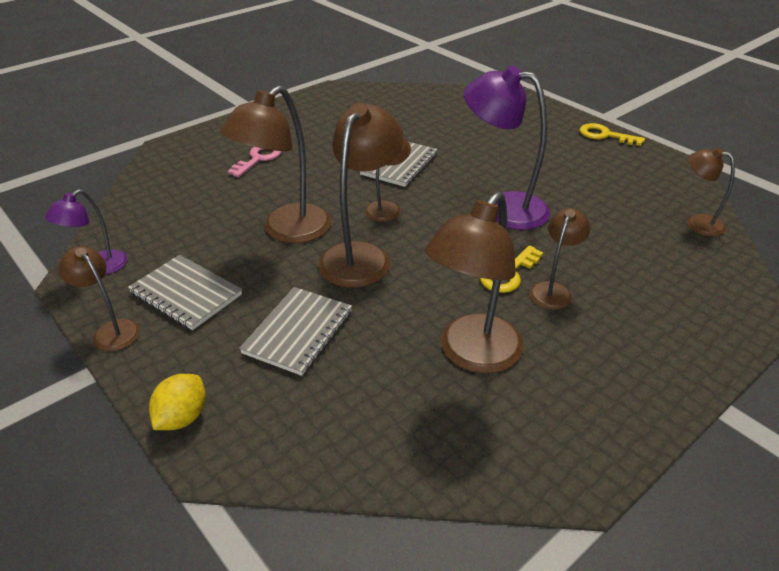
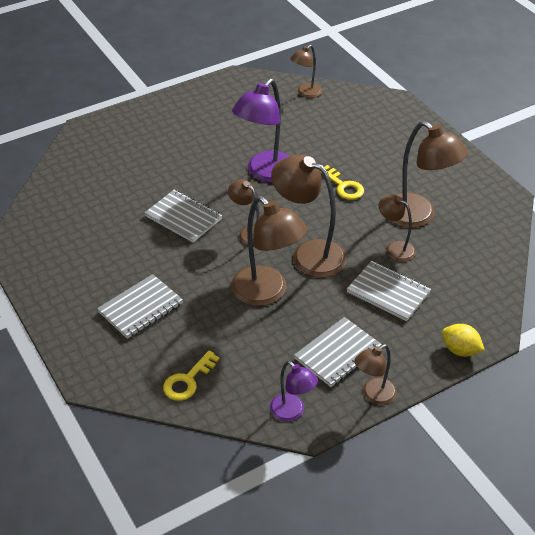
camera: 80 degrees left, 5 degrees up
pink key [228,147,282,177] -> grey notebook [97,274,183,339]
brown lamp [529,208,591,310] -> brown lamp moved to [379,195,416,262]
yellow key [580,123,645,146] -> yellow key moved to [163,351,219,401]

